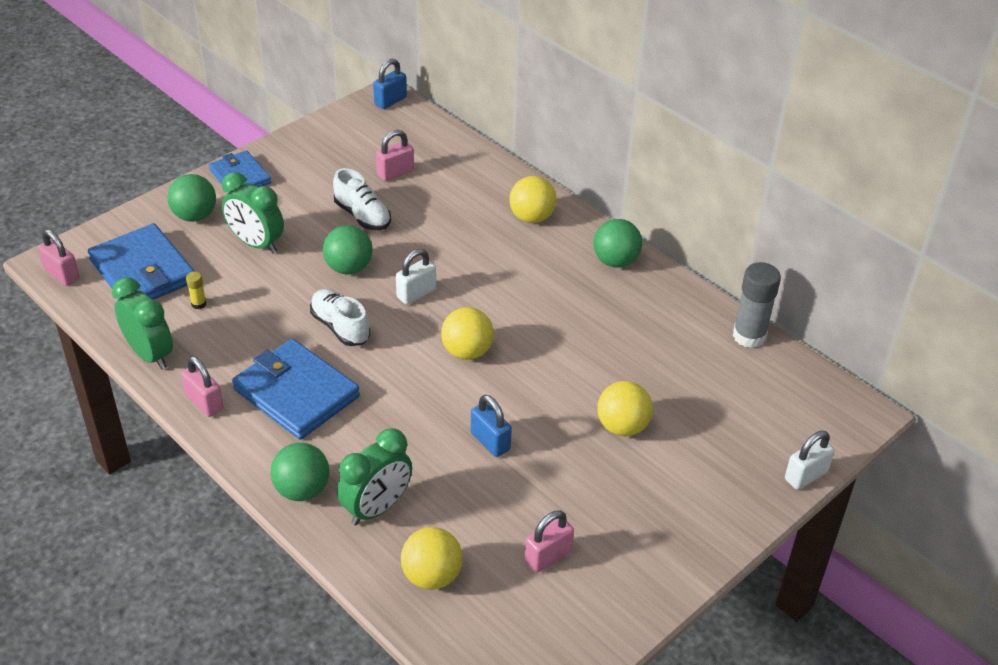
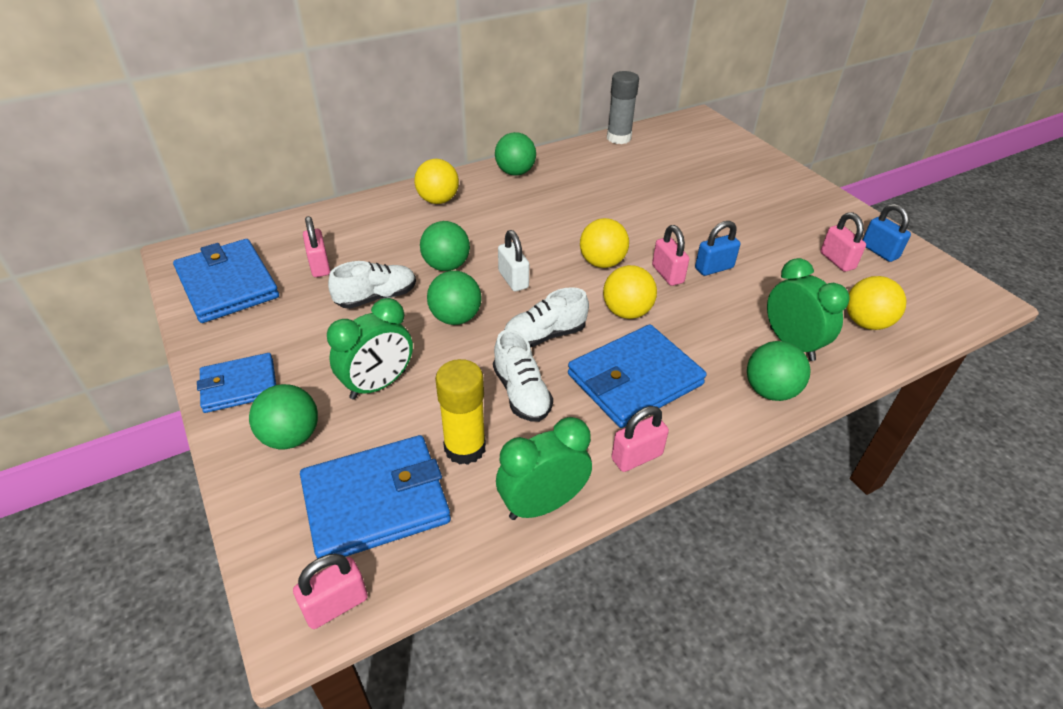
camera: 75 degrees left, 0 degrees up
yellow glue stick [186,271,206,309] -> yellow glue stick [435,359,486,465], size x2.22
blue padlock [373,59,407,109] -> blue padlock moved to [863,204,911,262]
yellow ball [597,381,653,436] -> yellow ball moved to [603,265,657,319]
white padlock [785,431,835,490] -> none
none -> blue wallet [173,239,279,323]
none -> green ball [420,221,470,271]
none -> white shoe [493,329,553,422]
none -> pink padlock [652,225,689,286]

